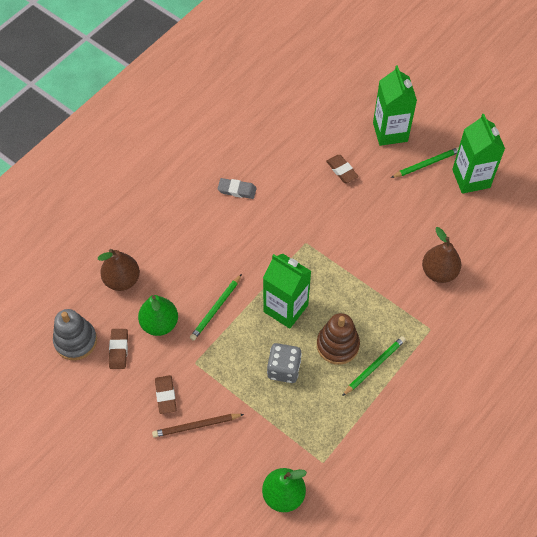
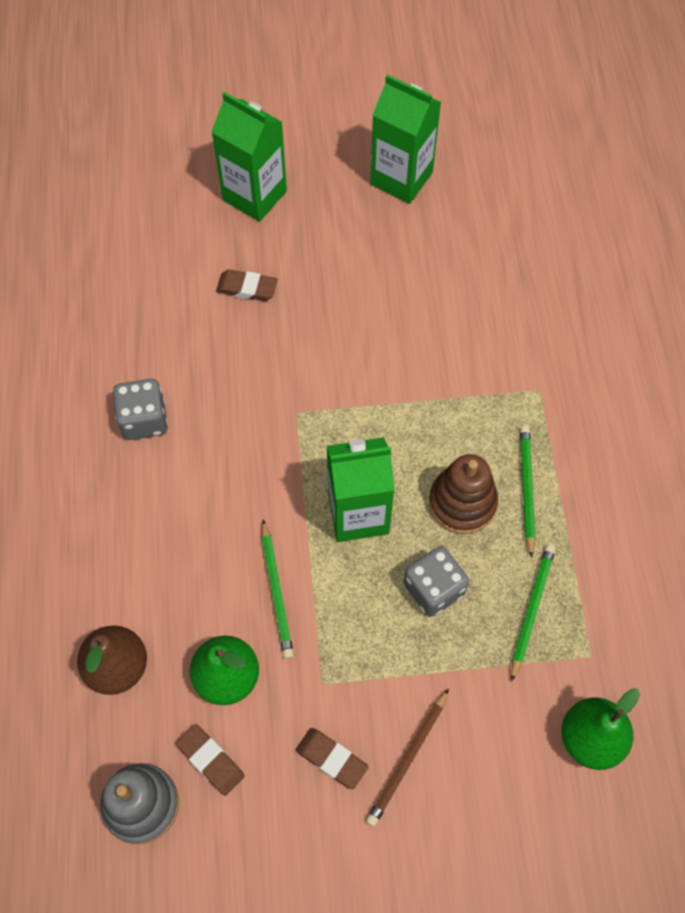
camera: 45 degrees left, 5 degrees up
grey eraser [218,178,257,199] -> grey dice [113,379,168,440]
green pencil [391,147,459,178] -> green pencil moved to [511,544,555,682]
brown pear [422,227,461,283] -> none

